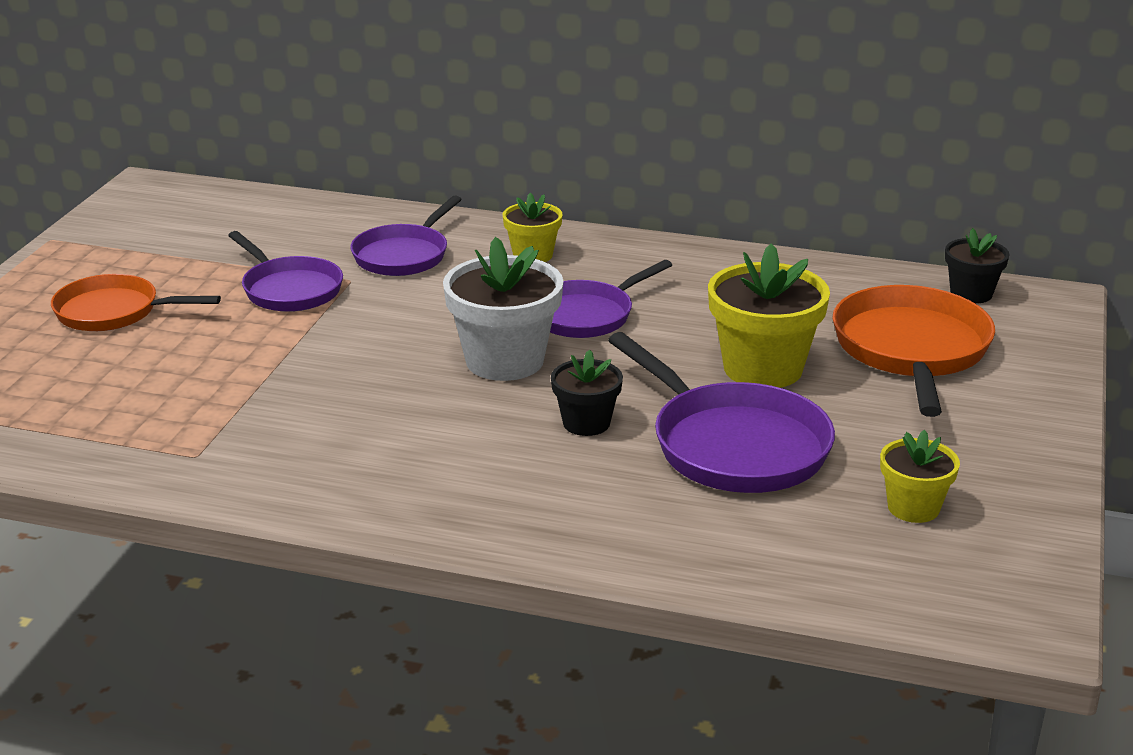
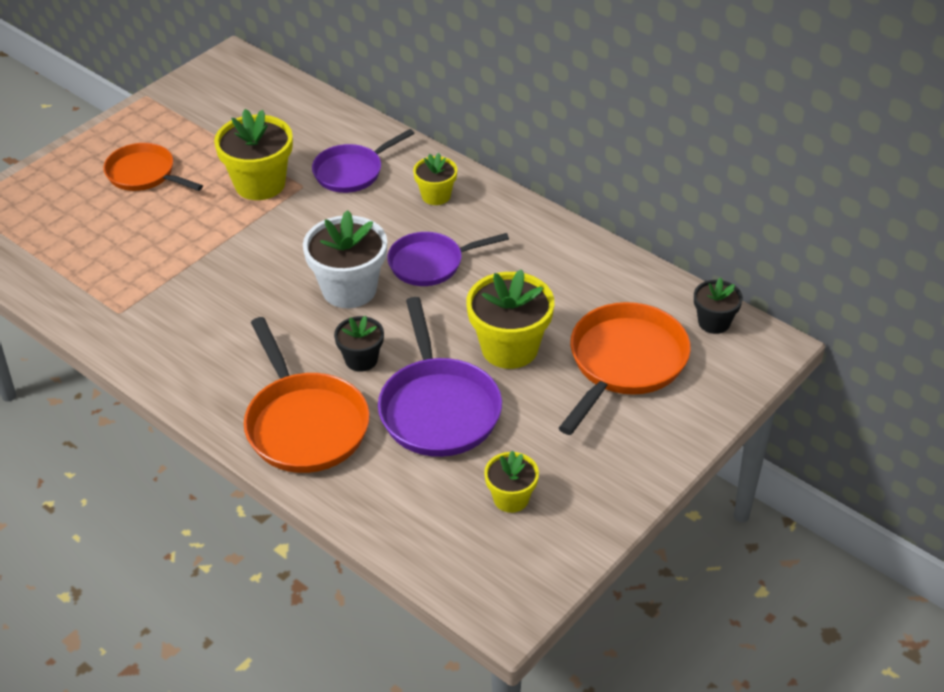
camera: 25 degrees right, 15 degrees up
purple pan [228,231,343,312] -> yellow flower pot [214,109,293,200]
none -> orange pan [244,317,370,473]

